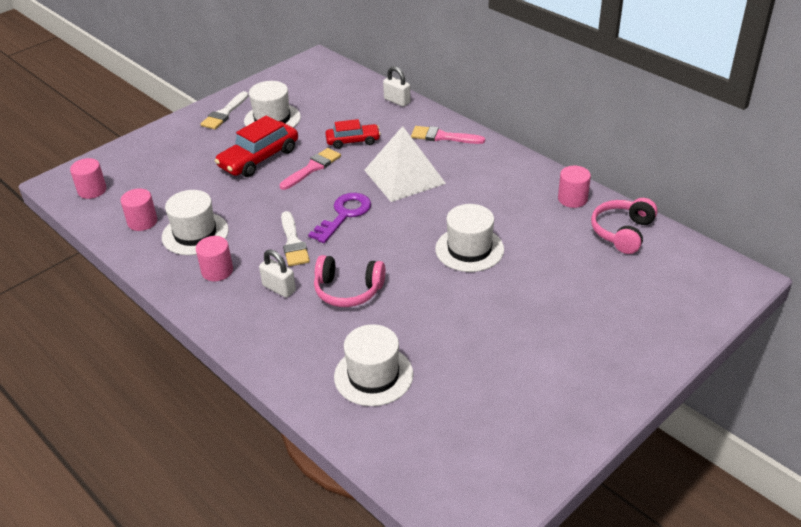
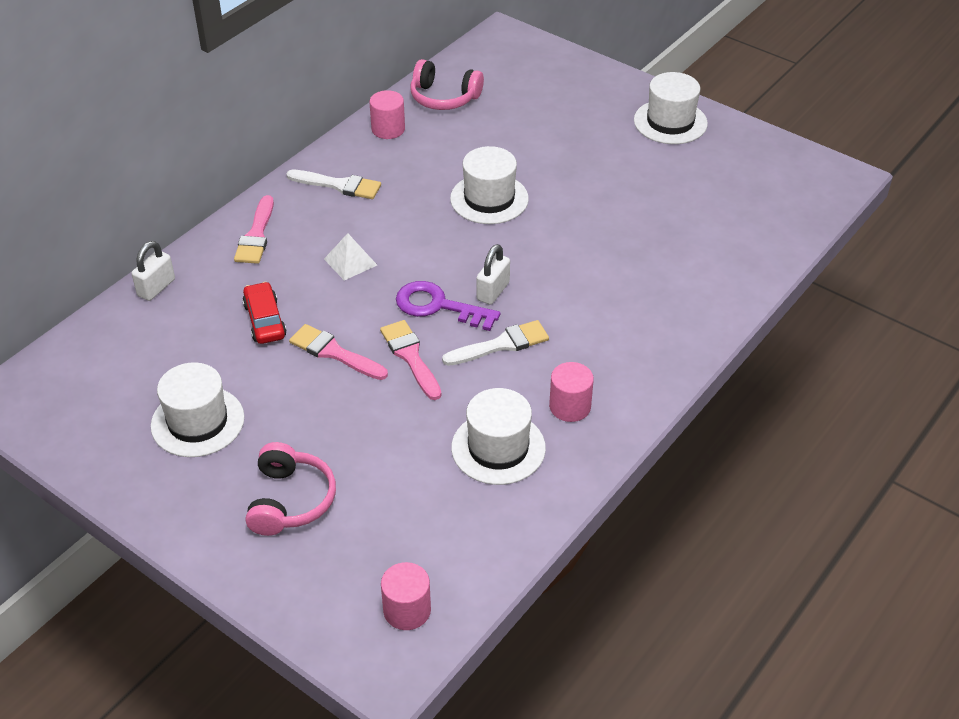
camera: 100 degrees left, 5 degrees up
pink cylinder [121,188,157,231] -> none
white brush [201,91,248,130] -> white brush moved to [286,170,381,199]
red car [215,116,298,177] -> none
white padlock [259,250,296,298] -> white padlock moved to [476,244,510,305]
pink headphones [314,255,386,307] -> pink headphones moved to [246,442,336,536]
white hat [334,324,413,406] -> white hat moved to [634,72,708,144]
white pyramid [364,126,446,202] -> white pyramid [324,233,377,280], size x0.48
none -> pink brush [380,320,442,400]

